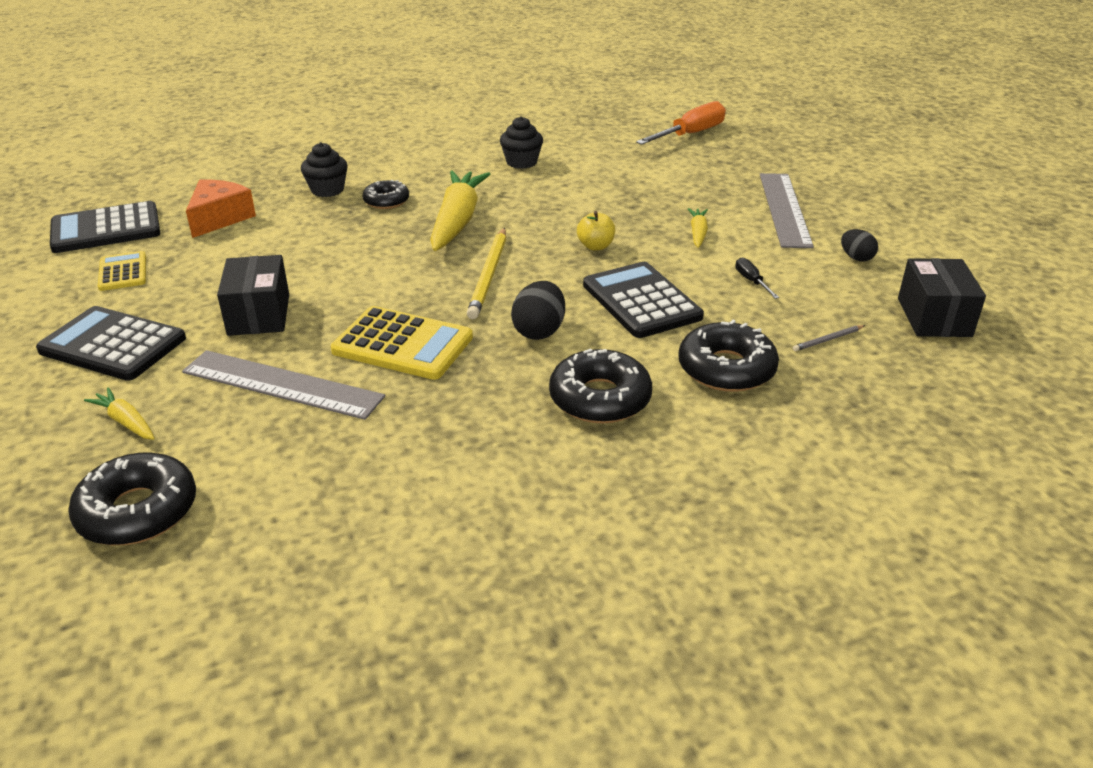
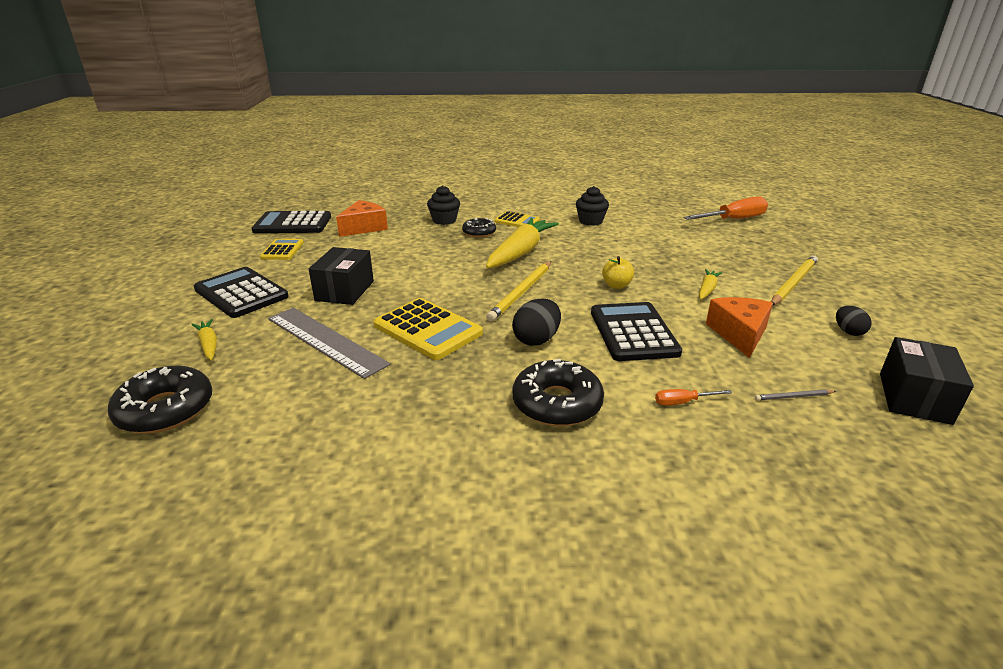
camera: 20 degrees right, 5 degrees down
black donut [678,319,779,392] -> orange screwdriver [655,389,732,406]
black screwdriver [735,257,779,299] -> orange cheese [706,297,773,358]
grey ruler [760,173,814,248] -> yellow pencil [771,255,818,306]
none -> yellow calculator [495,211,540,227]

